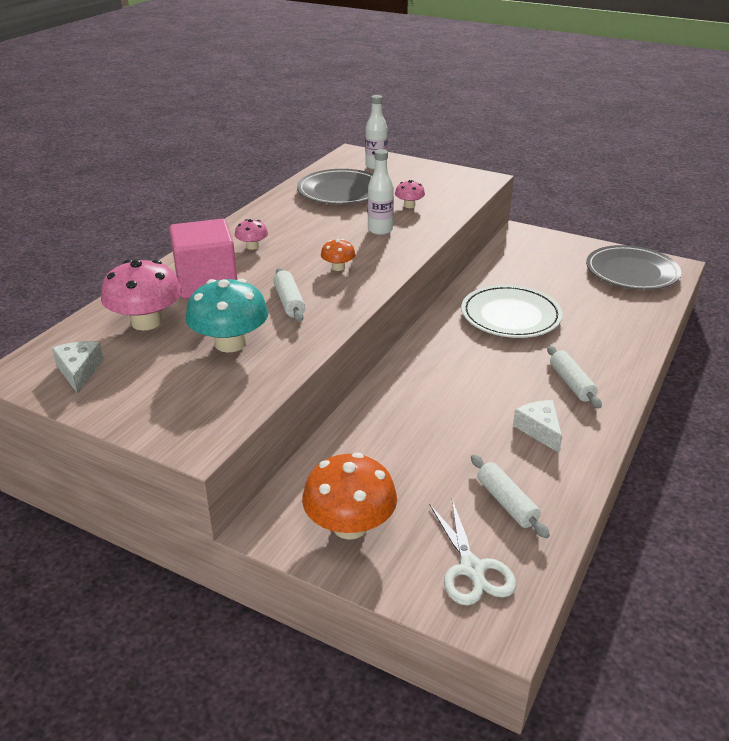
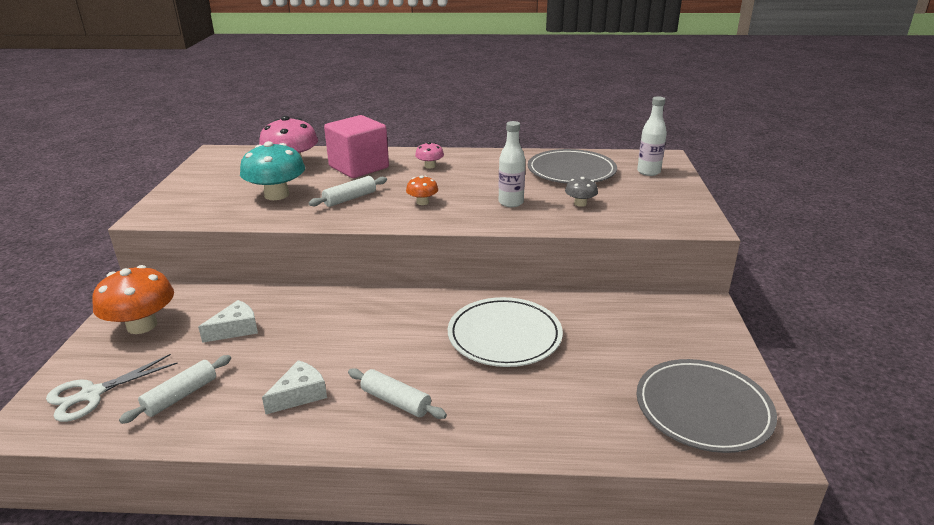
camera: 65 degrees right, 5 degrees down
white cheese [52,341,104,394] -> white cheese moved to [198,300,258,343]
pink mushroom [395,180,425,208] -> grey mushroom [565,177,598,207]
white rolling pin [547,346,602,408] -> white rolling pin turned 75 degrees clockwise [348,368,447,419]

